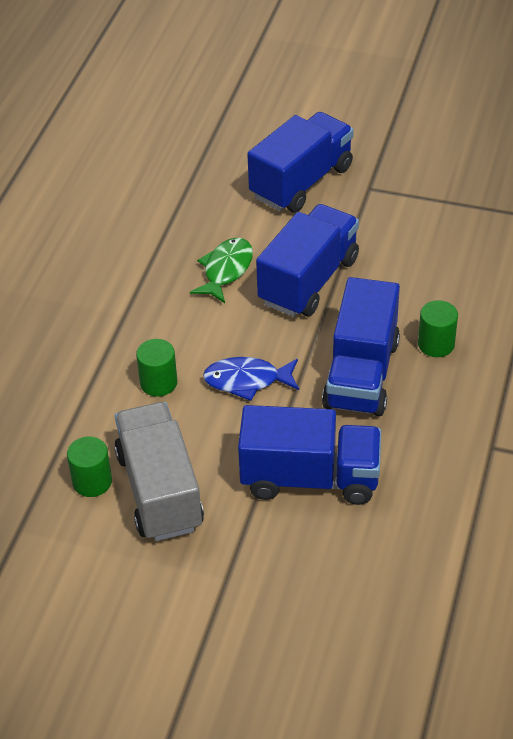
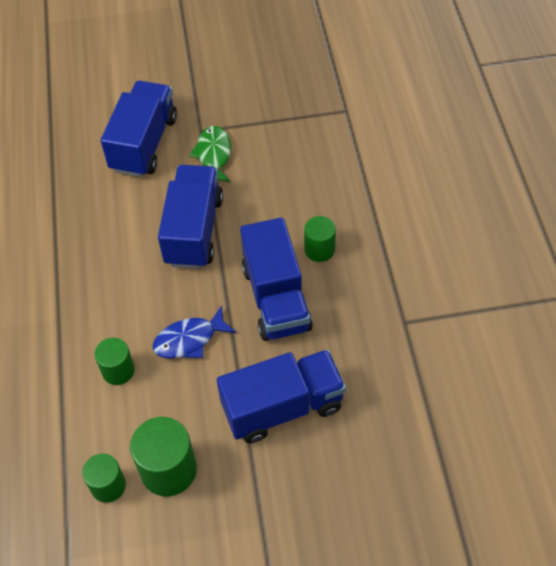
camera: 25 degrees left, 10 degrees up
grey truck [114,402,204,541] -> green cylinder [130,417,197,496]
green fish [190,238,253,303] -> green fish moved to [189,126,231,183]

